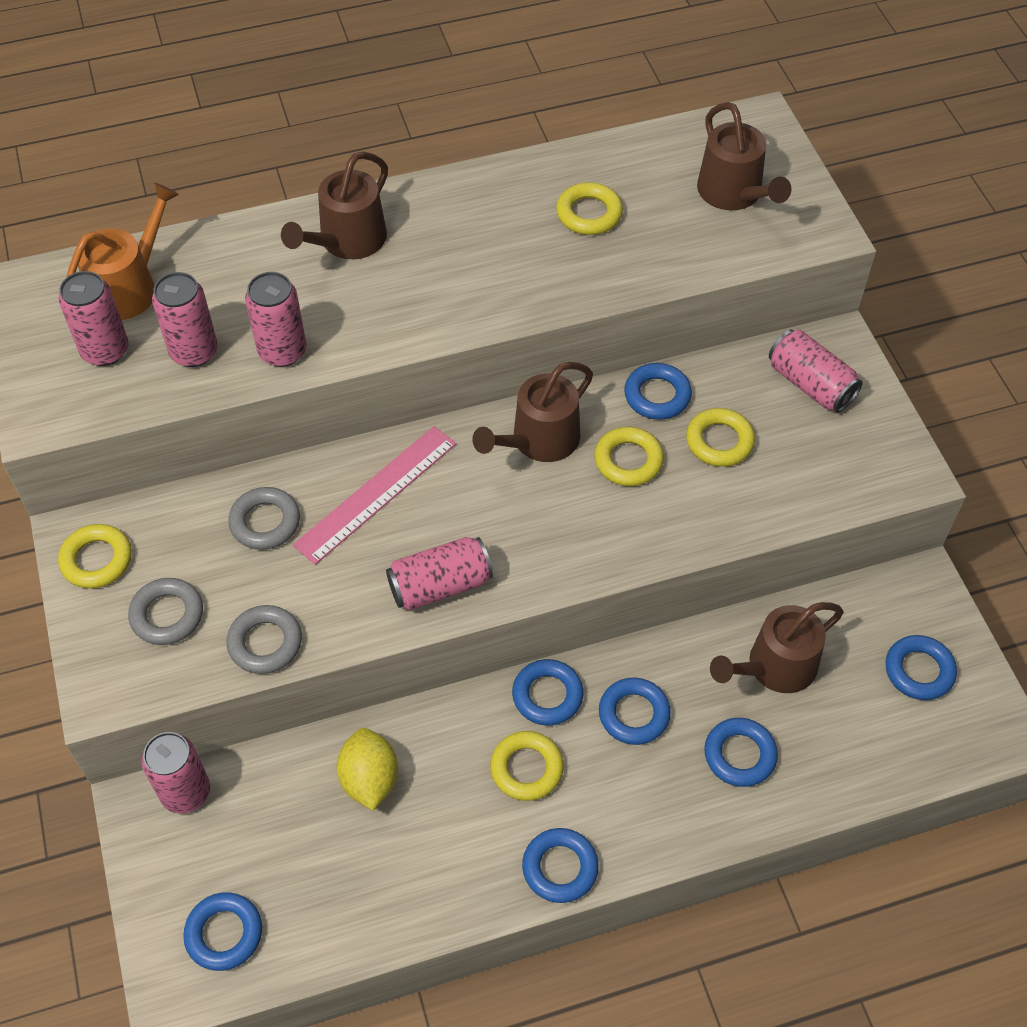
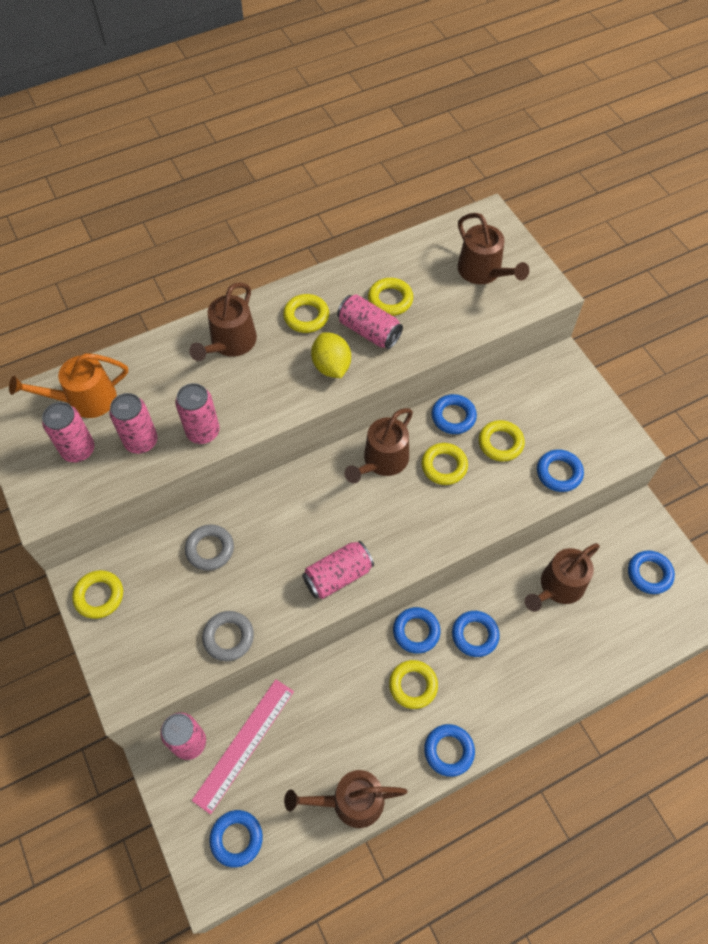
camera: 10 degrees left, 5 degrees up
orange watering can [66,183,179,320] -> orange watering can turned 135 degrees counterclockwise [9,353,128,418]
grey ring [128,578,203,645] -> none
pink ruler [293,426,456,565] -> pink ruler moved to [192,679,294,814]
yellow lemon [337,728,398,811] -> yellow lemon moved to [311,332,351,378]
blue ring [704,718,778,787] -> blue ring moved to [537,449,584,492]
pink can [769,329,863,413] -> pink can moved to [337,294,403,349]
none -> yellow ring [283,294,329,333]
none -> brown watering can [284,770,407,828]

